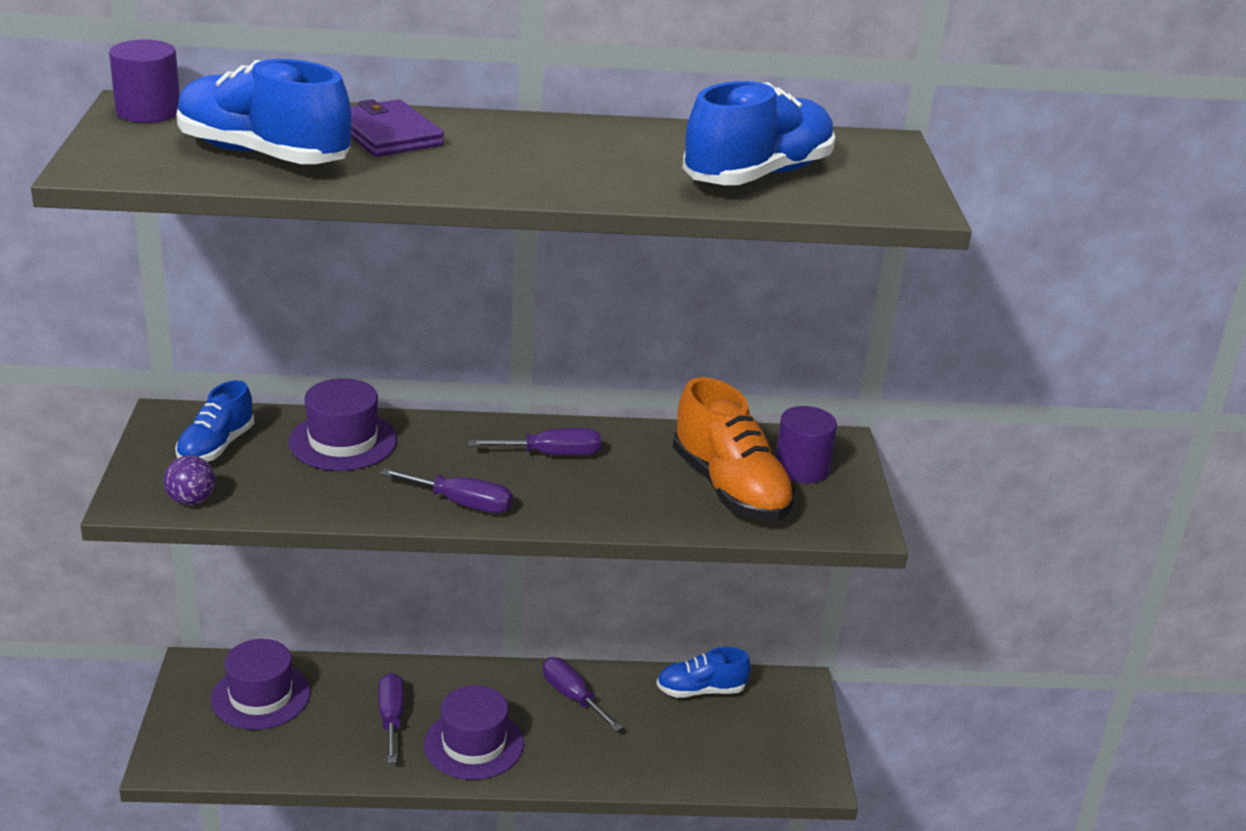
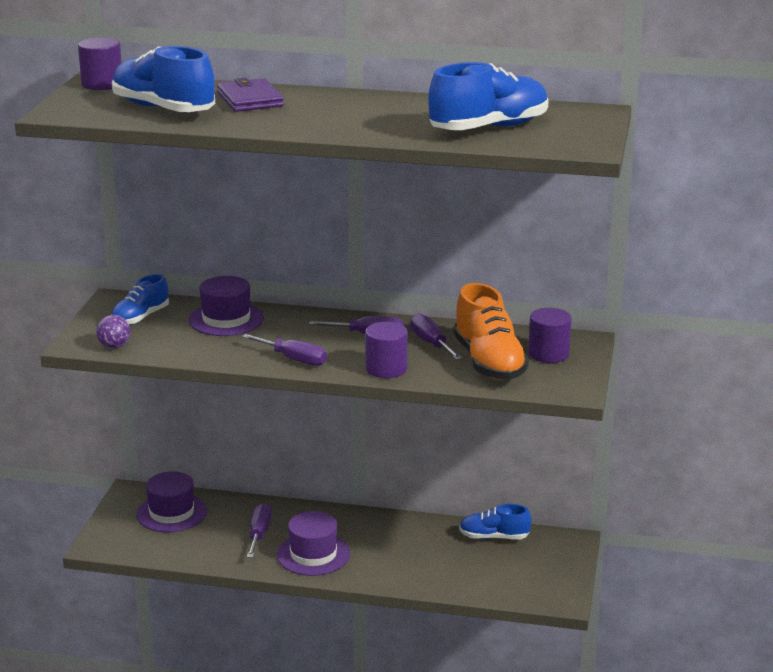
camera: 15 degrees right, 5 degrees down
purple screwdriver [543,657,622,731] -> purple screwdriver moved to [410,313,462,360]
none -> purple cylinder [365,322,408,378]

